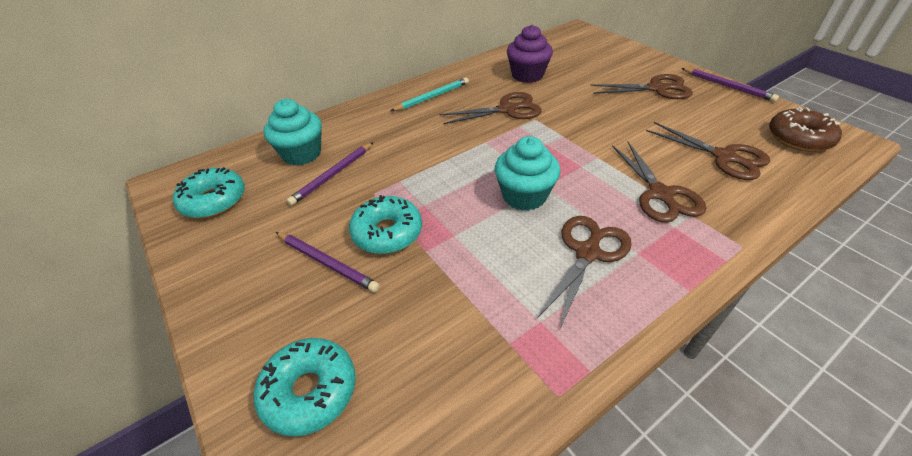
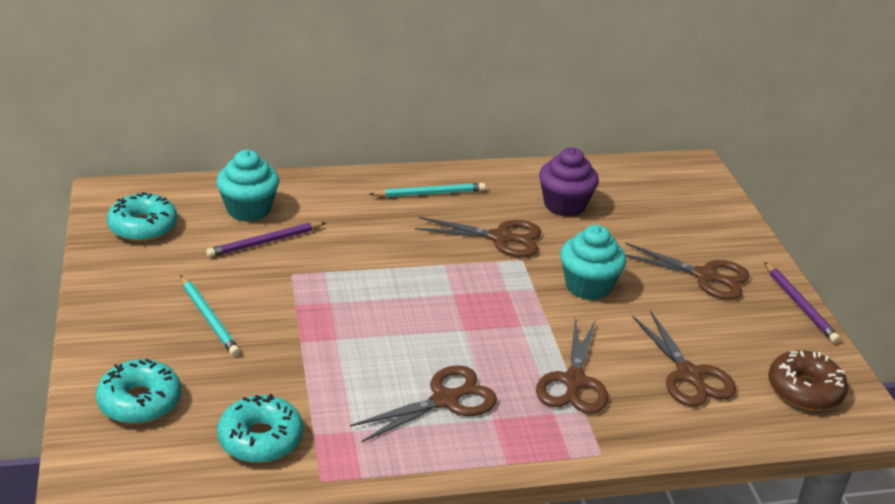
camera: 20 degrees right, 10 degrees down
purple pencil [276,232,380,292] -> turquoise pencil [181,275,240,356]
turquoise donut [349,195,422,254] -> turquoise donut moved to [217,394,303,463]
turquoise cupcake [495,136,560,211] -> turquoise cupcake moved to [560,225,626,300]

